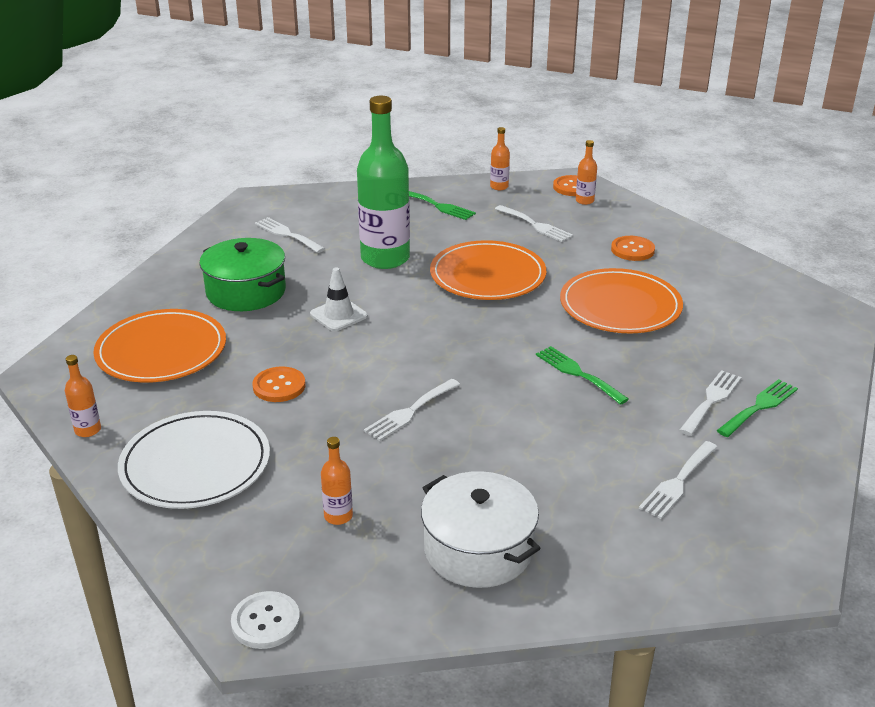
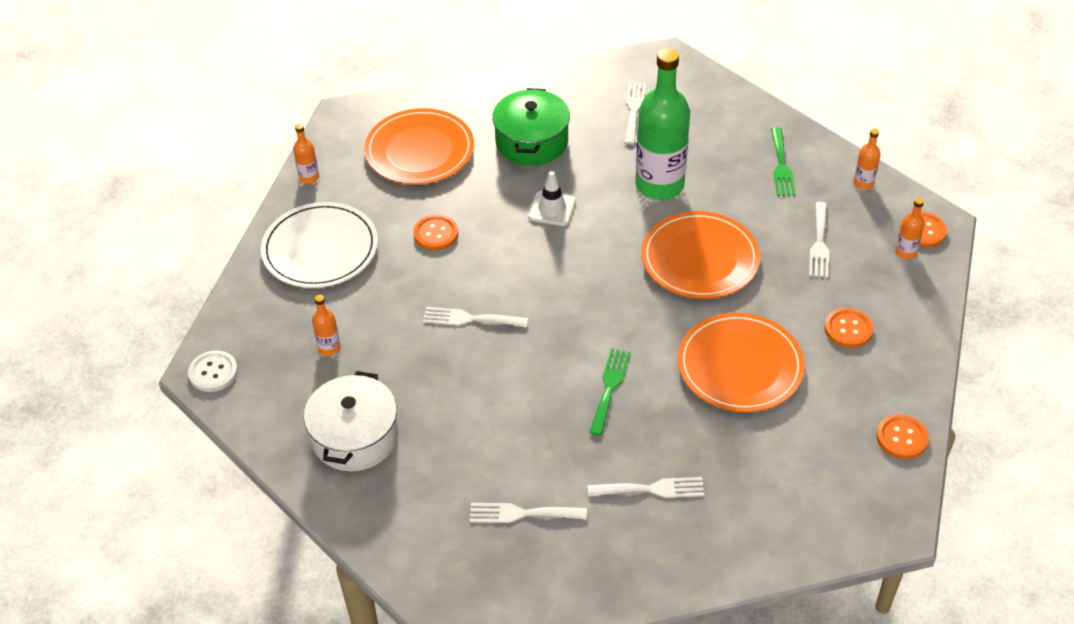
camera: 55 degrees right, 15 degrees up
green fork [717,379,798,437] -> none
none -> orange button [876,414,929,459]

